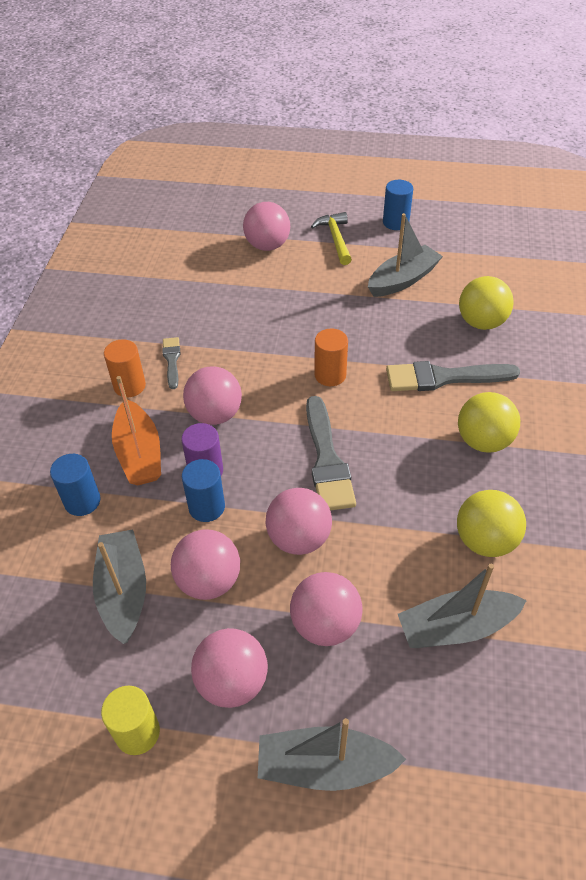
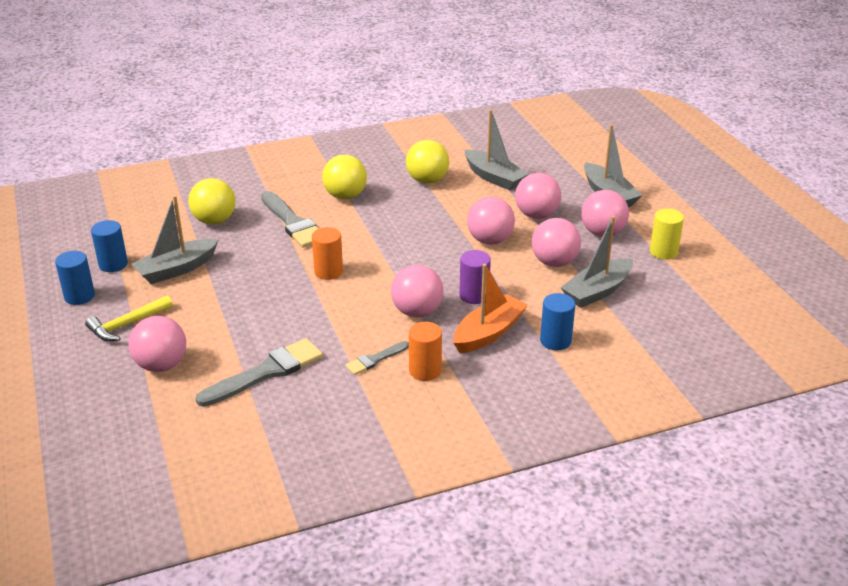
camera: 120 degrees left, 15 degrees down
blue cylinder [182,459,225,522] -> blue cylinder moved to [91,220,128,272]
grey brush [306,396,356,511] -> grey brush moved to [195,338,323,407]
grey boat [368,213,443,297] -> grey boat turned 60 degrees counterclockwise [132,195,219,284]

